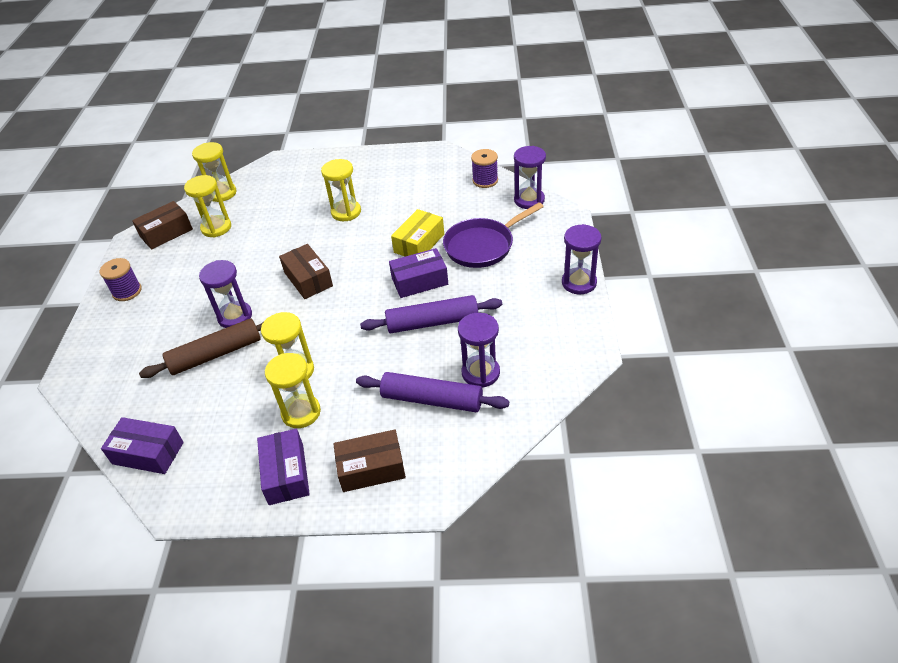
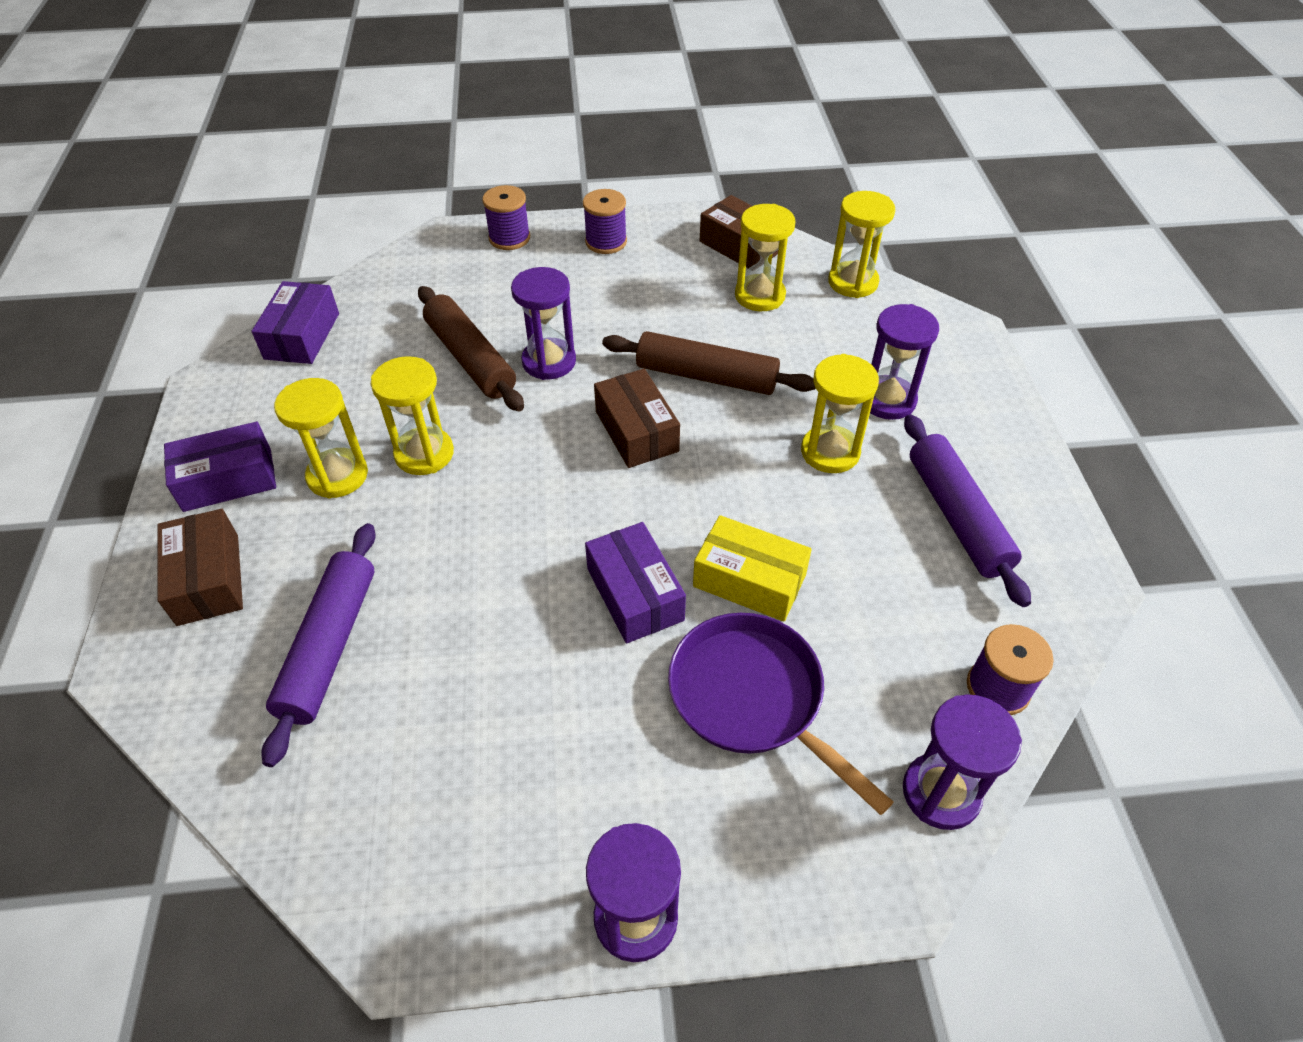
camera: 80 degrees right, 5 degrees up
brown box [279,244,333,299] -> brown box turned 75 degrees counterclockwise [594,369,680,468]
purple rolling pin [360,295,502,333] -> purple rolling pin moved to [904,414,1031,607]
purple hourglass [458,313,500,388] -> purple hourglass moved to [870,304,939,420]
none -> purple spool [482,185,530,250]
none -> brown rolling pin [602,331,816,395]

